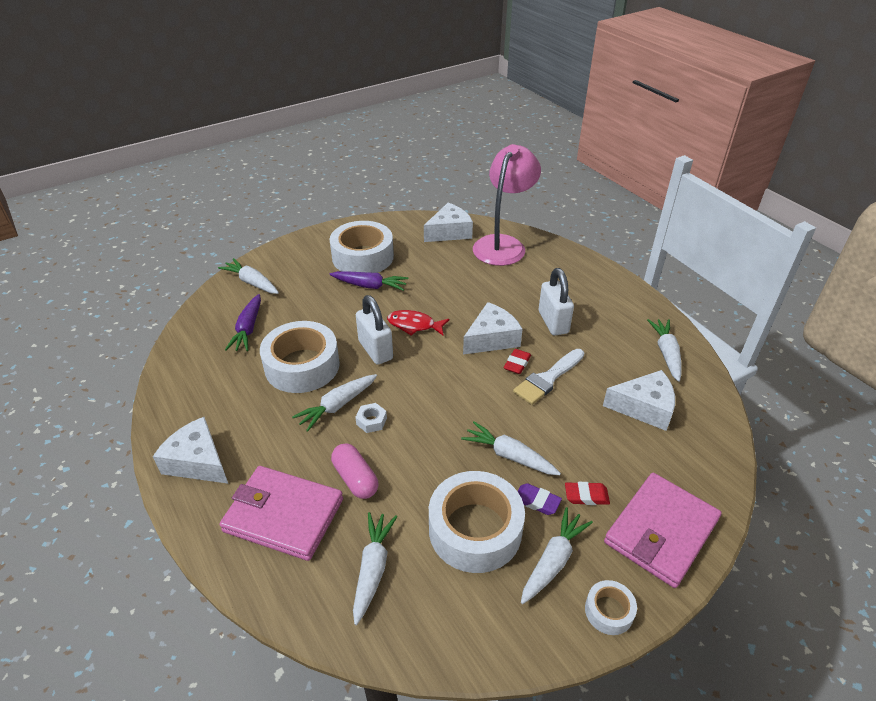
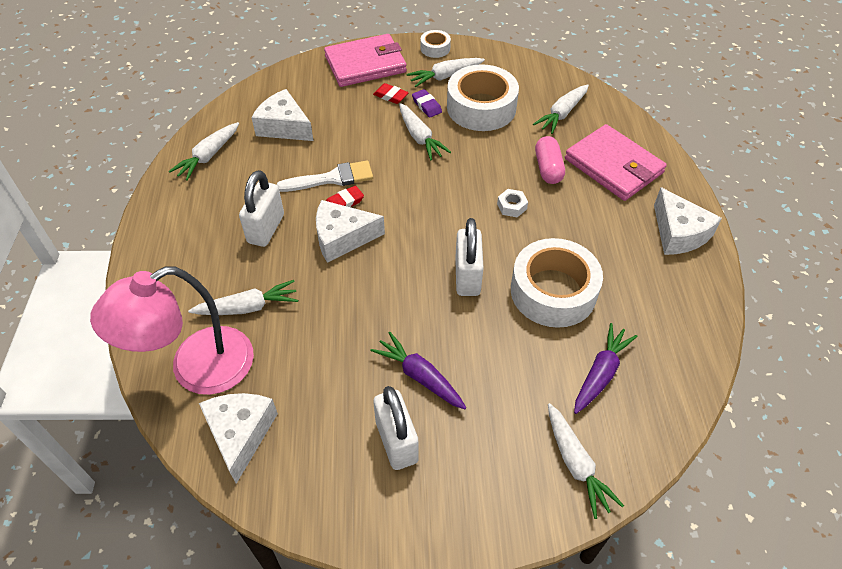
camera: 150 degrees left, 10 degrees up
white carrot [292,374,377,432] -> white carrot moved to [188,280,298,315]
white tape [330,221,394,273] -> white padlock [373,386,419,470]
red fish [387,310,450,336] -> none
white cheese [424,203,473,242] -> white cheese turned 90 degrees clockwise [199,393,278,484]

